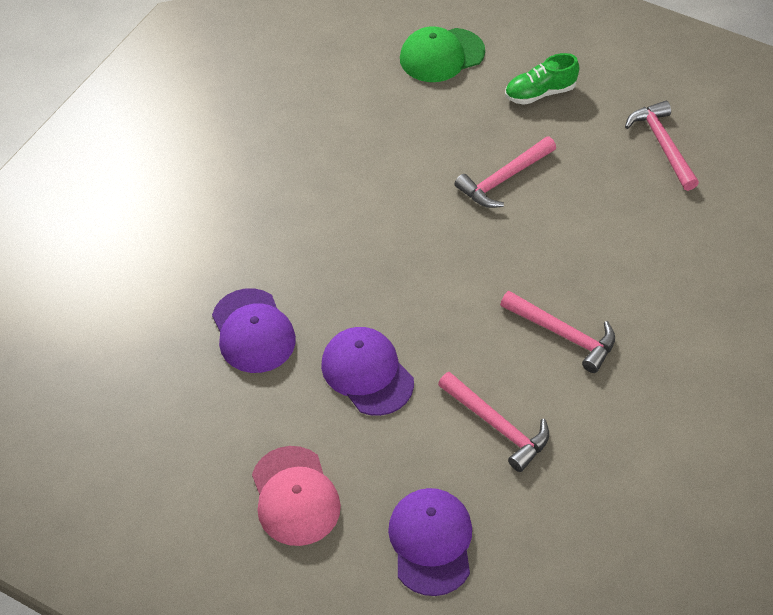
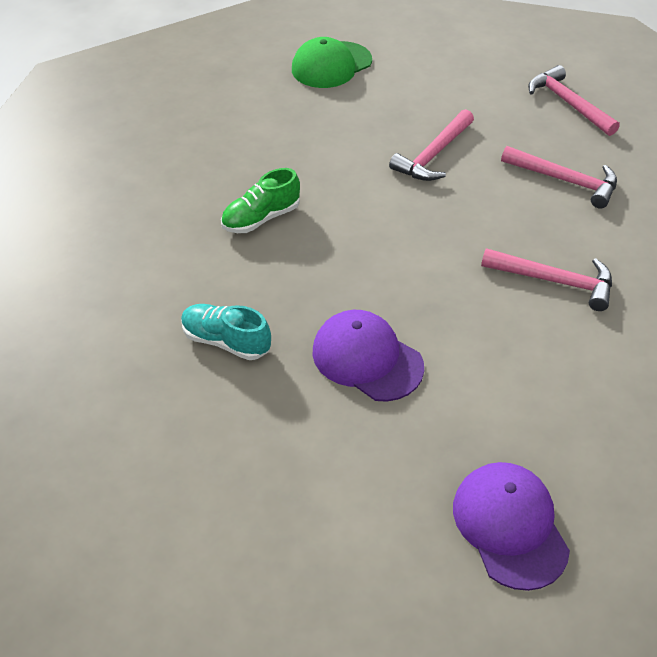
camera: 15 degrees left, 5 degrees down
purple cap [212,288,296,373] -> turquoise shoe [181,304,271,360]
pink cap [252,446,341,546] -> none
pink hammer [438,372,549,472] -> pink hammer moved to [501,146,617,208]
green shoe [505,53,579,105] -> green shoe moved to [221,168,300,233]

